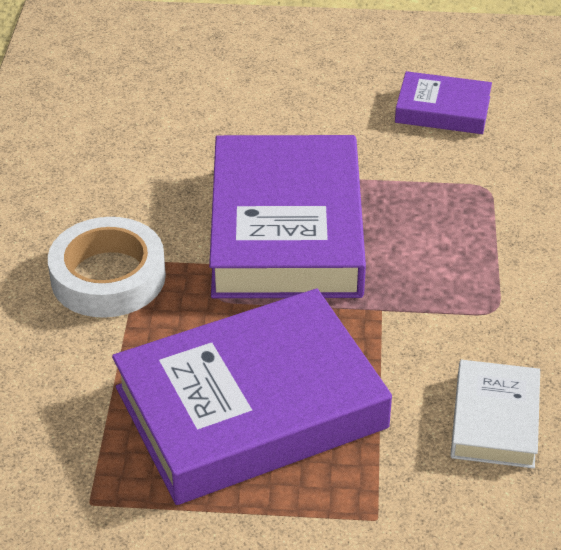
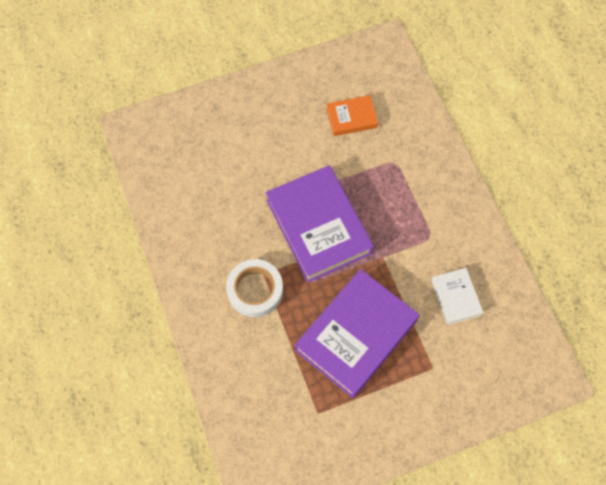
camera: 25 degrees left, 25 degrees up
purple book [395,71,492,134] -> orange book [326,95,378,136]

